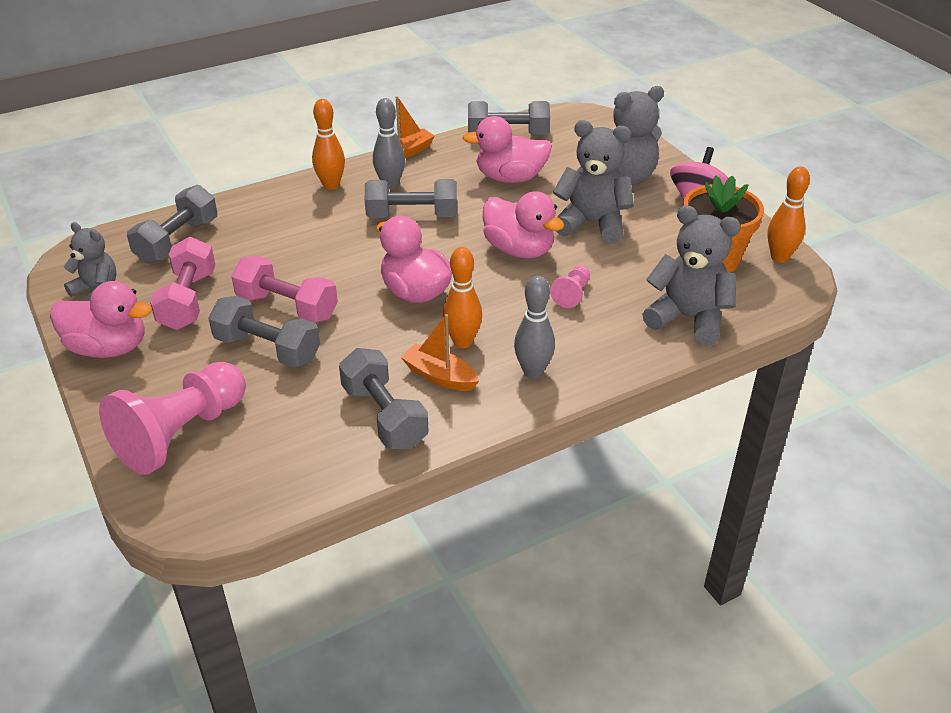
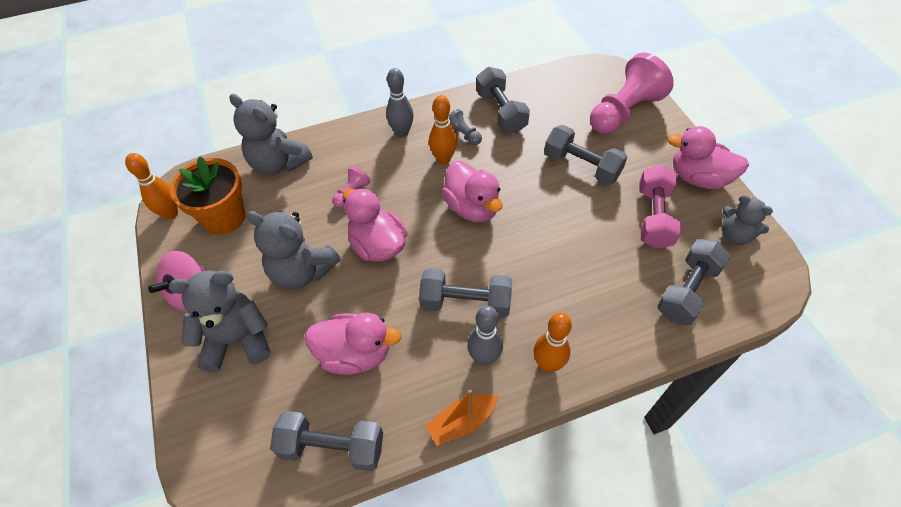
camera: 170 degrees left, 15 degrees up
pink dumbbell [231,256,338,323] -> none
orange boat [401,314,479,391] -> grey pawn [449,109,482,145]

